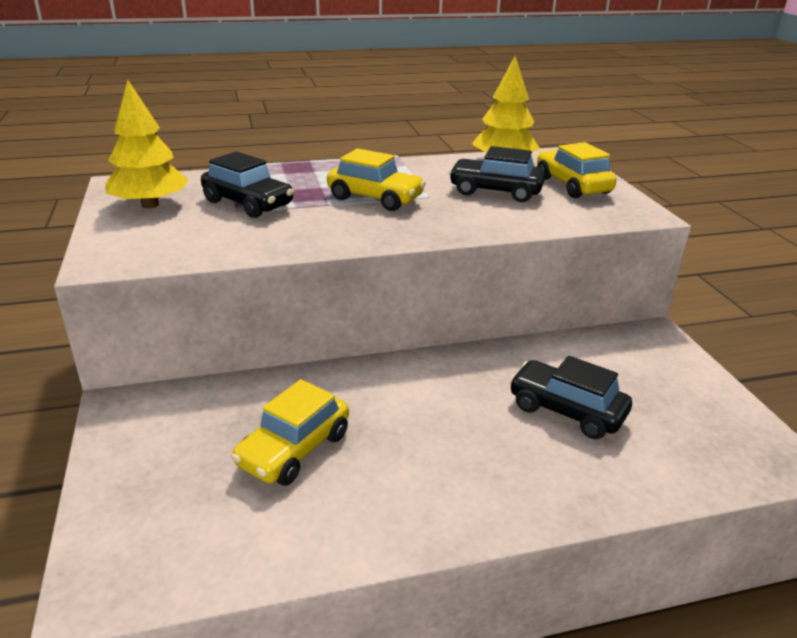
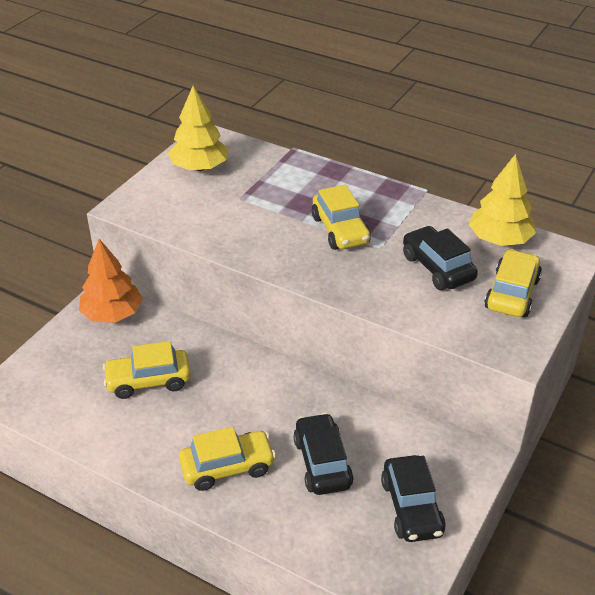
camera: 45 degrees right, 10 degrees up
black car [201,152,294,218] -> black car moved to [381,455,446,542]
none -> orange tree [79,239,143,323]
none -> yellow car [179,427,276,491]

